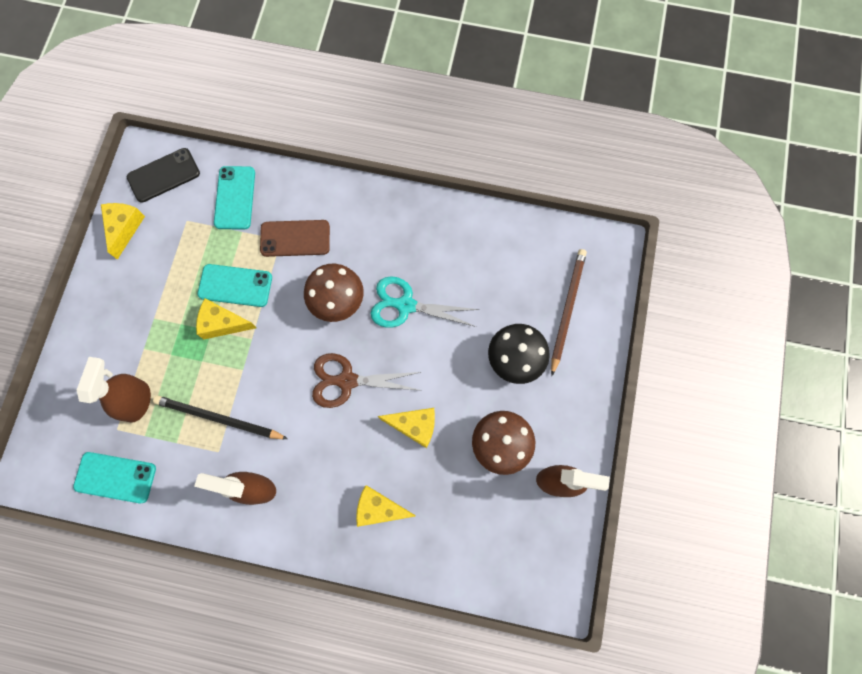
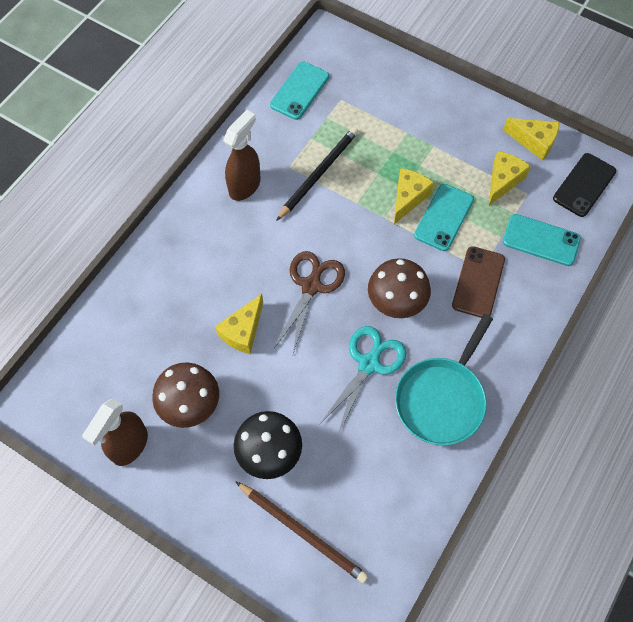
camera: 110 degrees right, 10 degrees down
brown spray bottle [77,357,151,422] -> none
black phone [127,148,200,203] -> black phone turned 45 degrees clockwise [553,153,616,217]
yellow cheese [356,485,416,527] -> yellow cheese moved to [489,151,531,206]
none -> turquoise pan [395,314,493,445]

